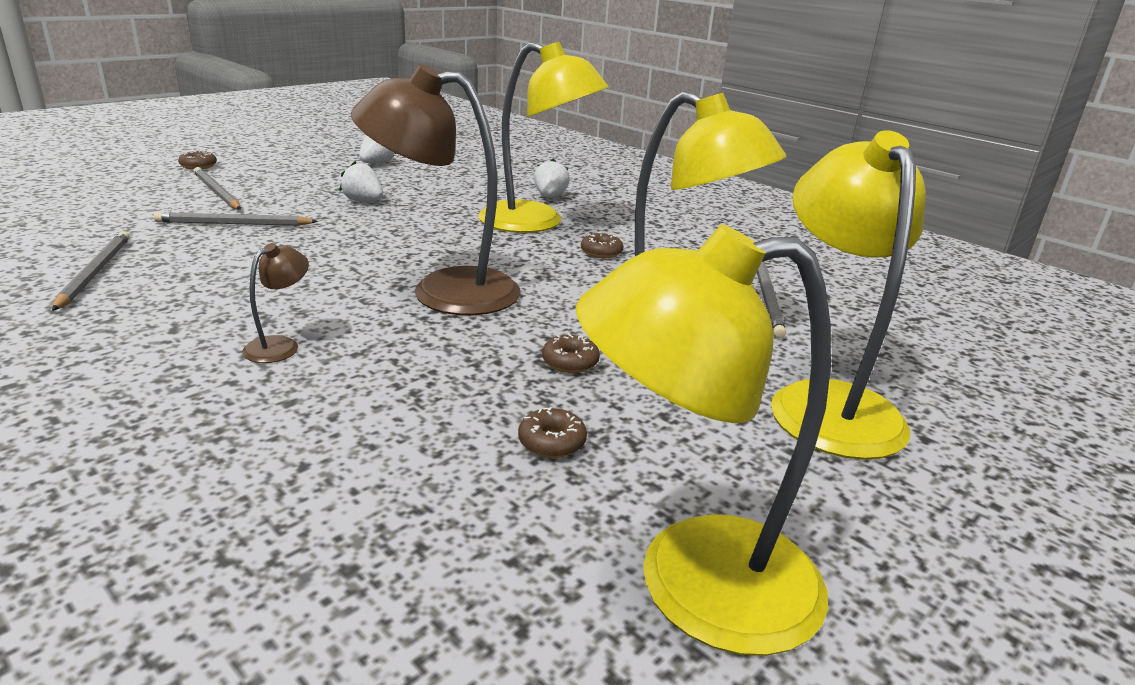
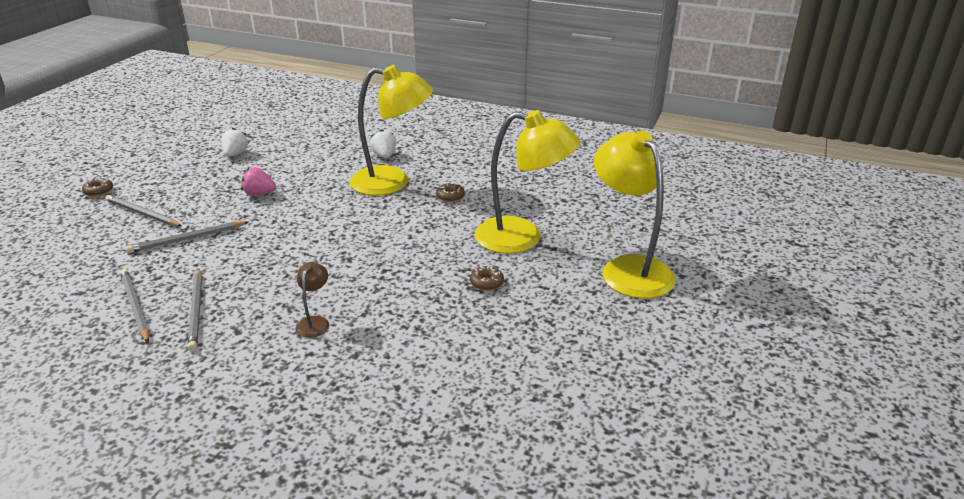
camera: 20 degrees left, 5 degrees up
white strawberry [339,161,383,201] -> pink strawberry [241,167,276,195]
brown lamp [351,64,520,316] -> none
brown donut [518,407,587,458] -> none
yellow lamp [576,224,831,656] -> none
grey pencil [757,262,786,338] -> grey pencil moved to [188,268,202,351]

